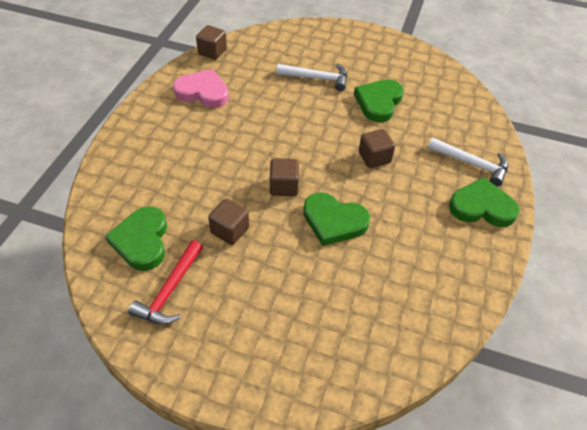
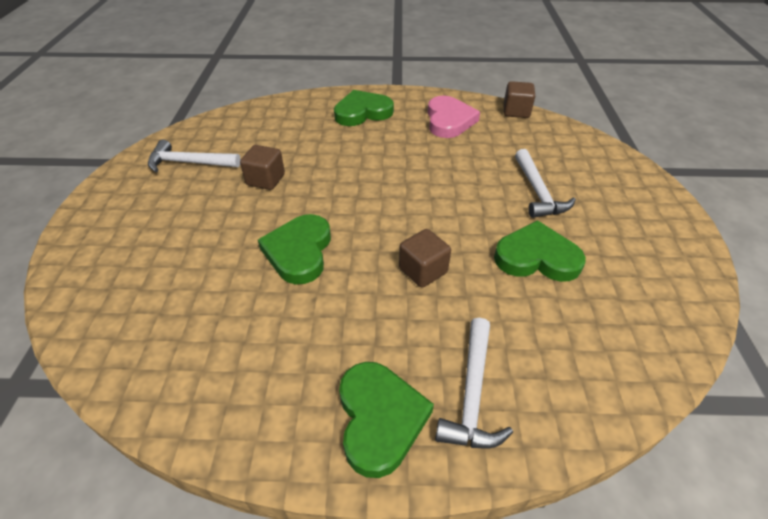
camera: 75 degrees right, 5 degrees down
green heart [105,206,167,271] -> green heart moved to [334,90,394,126]
red hammer [128,240,203,325] -> white hammer [148,140,241,172]
brown cube [270,158,299,196] -> none

